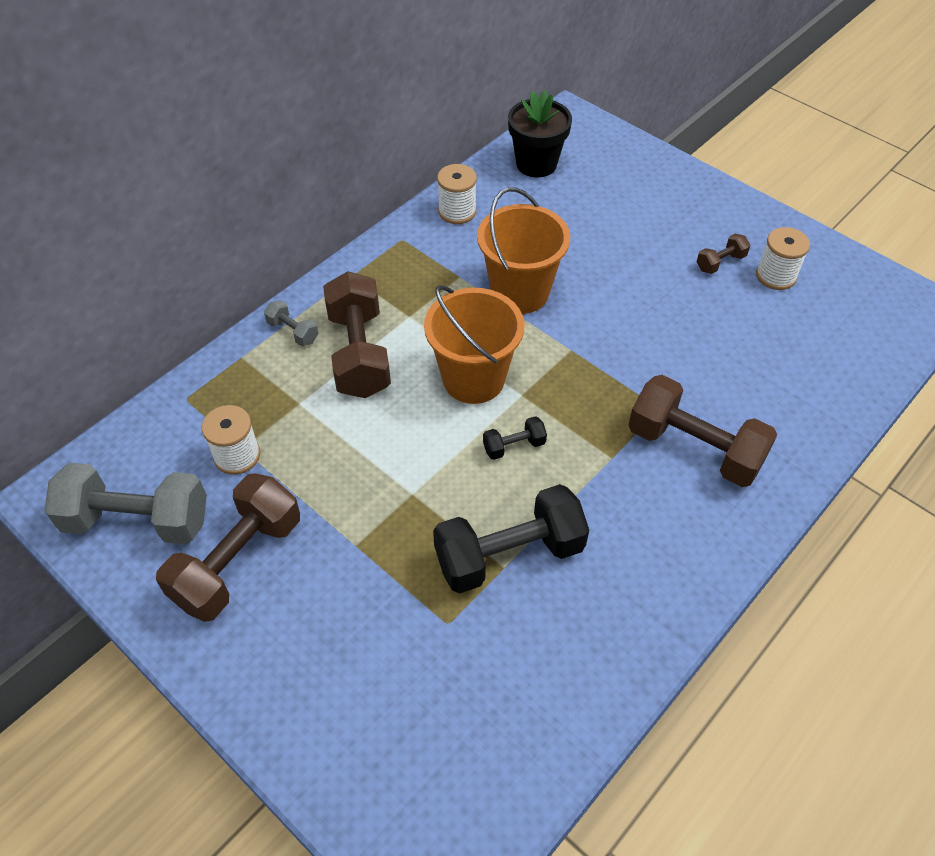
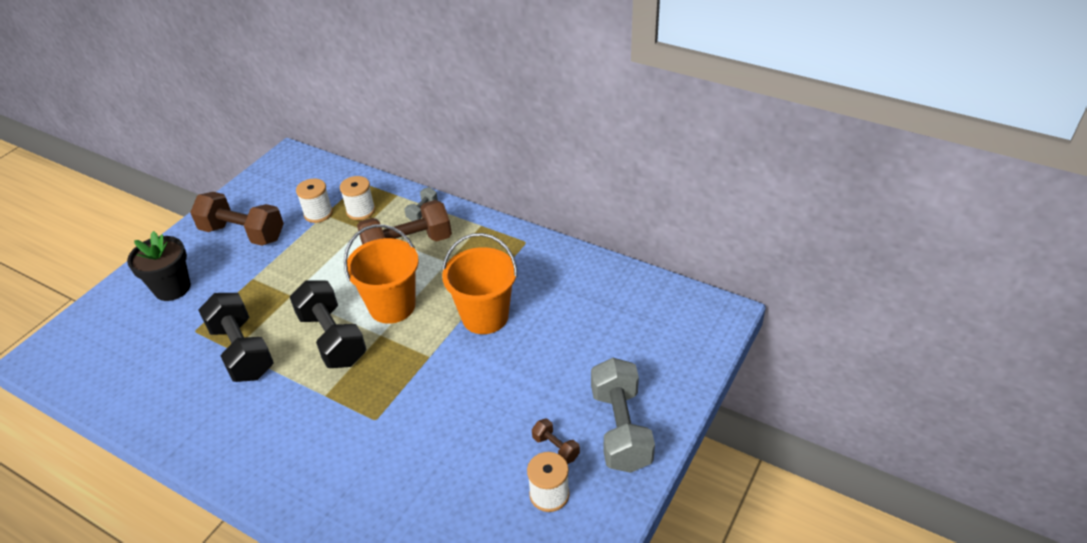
camera: 80 degrees right, 10 degrees down
grey dumbbell [44,463,207,544] -> grey dumbbell moved to [591,358,655,473]
white spool [437,164,477,224] -> white spool moved to [340,176,375,220]
black dumbbell [483,416,547,460] -> black dumbbell [290,281,367,368], size x2.20
black flower pot [508,90,572,178] -> black flower pot moved to [127,231,191,301]
brown dumbbell [628,375,777,487] -> none

